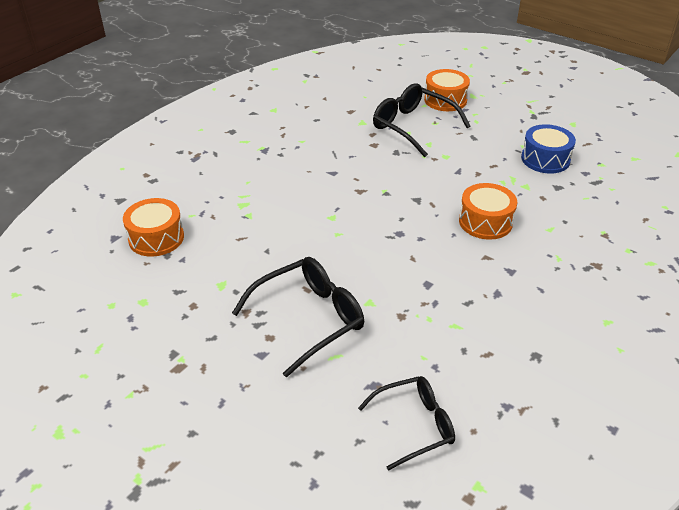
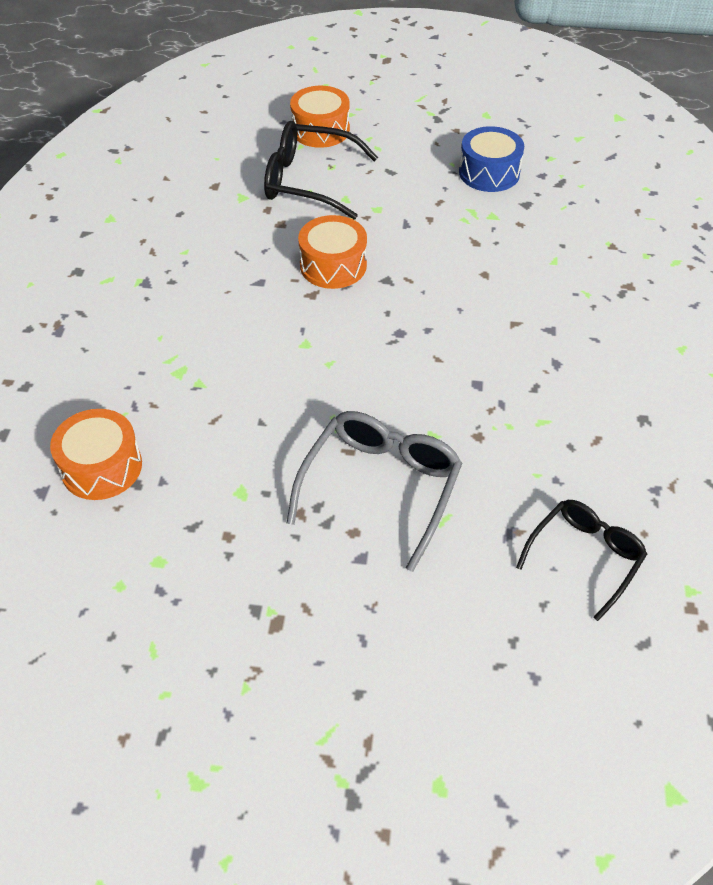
camera: 30 degrees left, 10 degrees up
black glasses [232,257,364,377] -> grey glasses [287,411,462,572]
orange drum [459,183,517,240] -> orange drum moved to [298,215,367,289]

